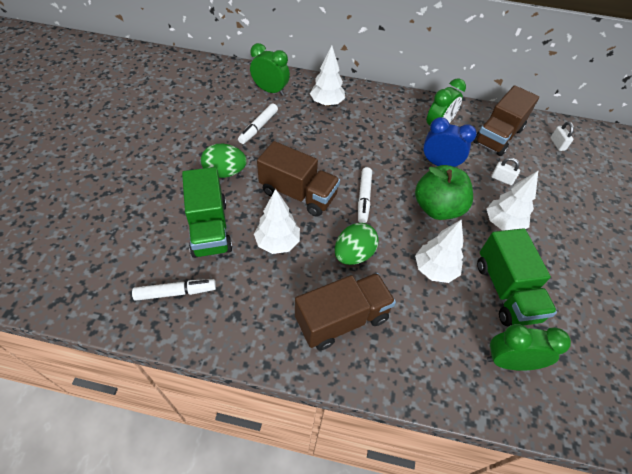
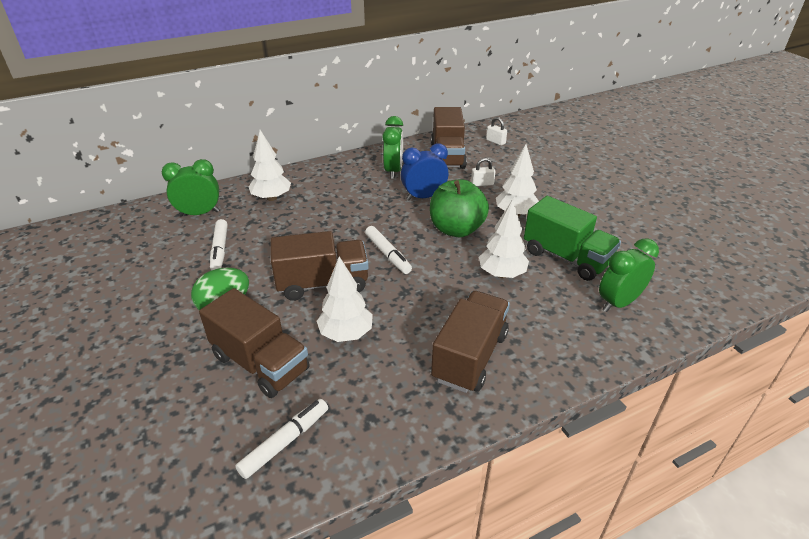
camera: 35 degrees left, 15 degrees down
green truck [182,167,232,258] -> brown truck [199,288,310,398]
green egg [335,223,379,265] -> none

